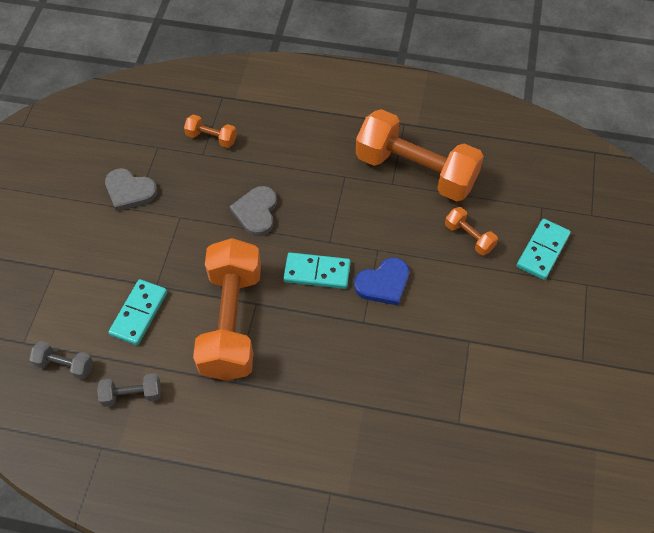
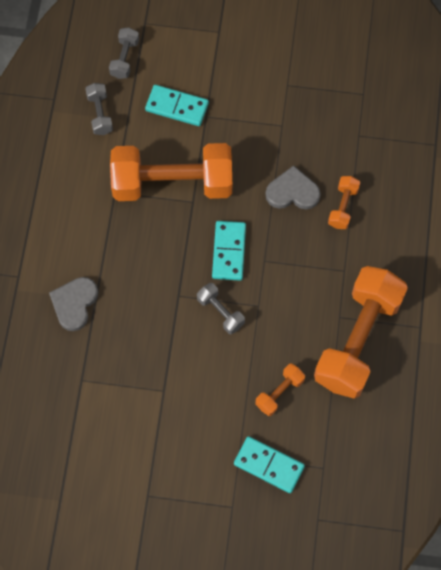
camera: 85 degrees right, 10 degrees up
grey heart [105,168,157,211] -> grey heart moved to [49,277,98,331]
orange dumbbell [184,114,237,148] -> orange dumbbell moved to [328,176,360,229]
blue heart [354,257,409,305] -> grey dumbbell [197,283,245,334]

